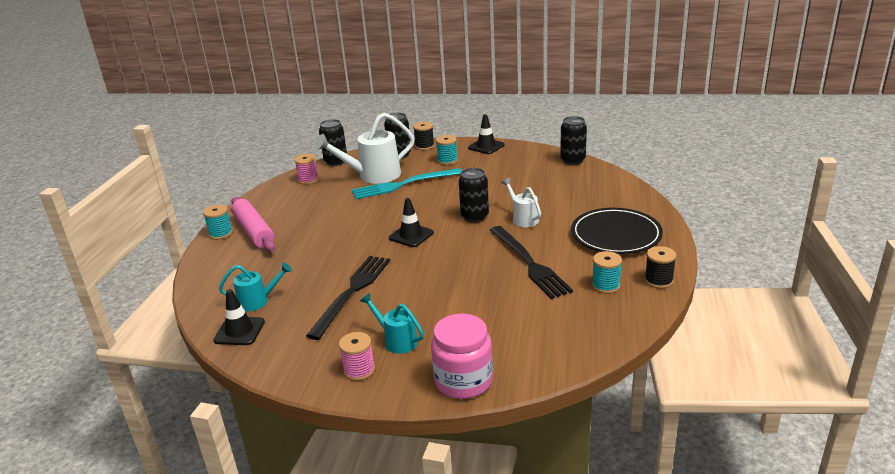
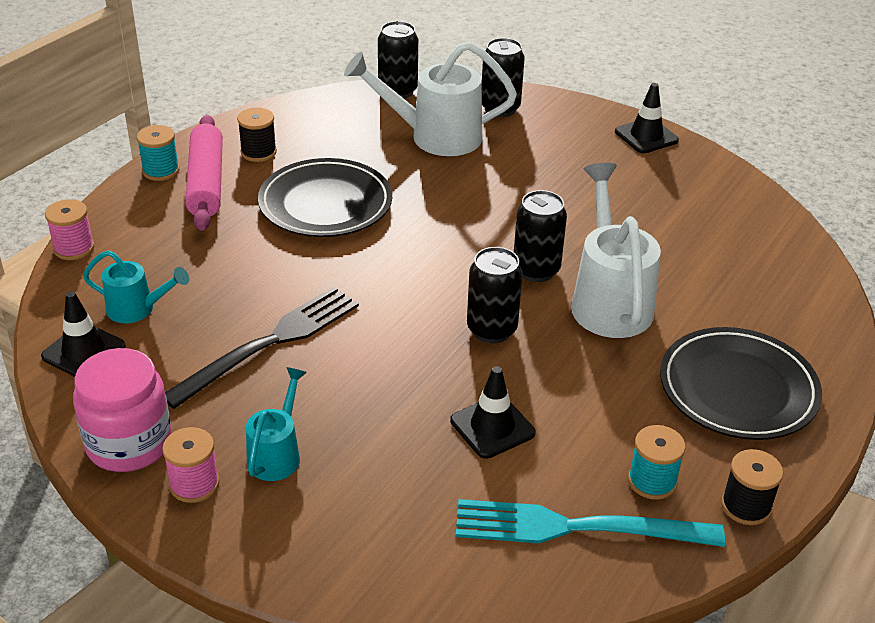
camera: 20 degrees right, 10 degrees up
pink spool [294,154,319,185] -> pink spool moved to [45,199,94,260]
turquoise fork [352,168,462,199] -> turquoise fork moved to [456,499,725,547]
turquoise watering can [360,293,424,354] -> turquoise watering can turned 45 degrees clockwise [246,367,307,481]
black traffic cone [389,198,434,247] -> black traffic cone moved to [450,366,535,459]
black spool [413,122,434,150] -> black spool moved to [237,107,277,162]
pink jar [431,314,493,399] -> pink jar moved to [73,348,172,472]
turquoise spool [436,135,458,165] -> none
black fork [490,226,573,299] -> none
white watering can [501,178,541,227] -> white watering can [571,163,661,338], size x1.82
black can [560,116,587,165] -> black can moved to [467,247,523,343]
none -> black plate [258,158,392,237]

